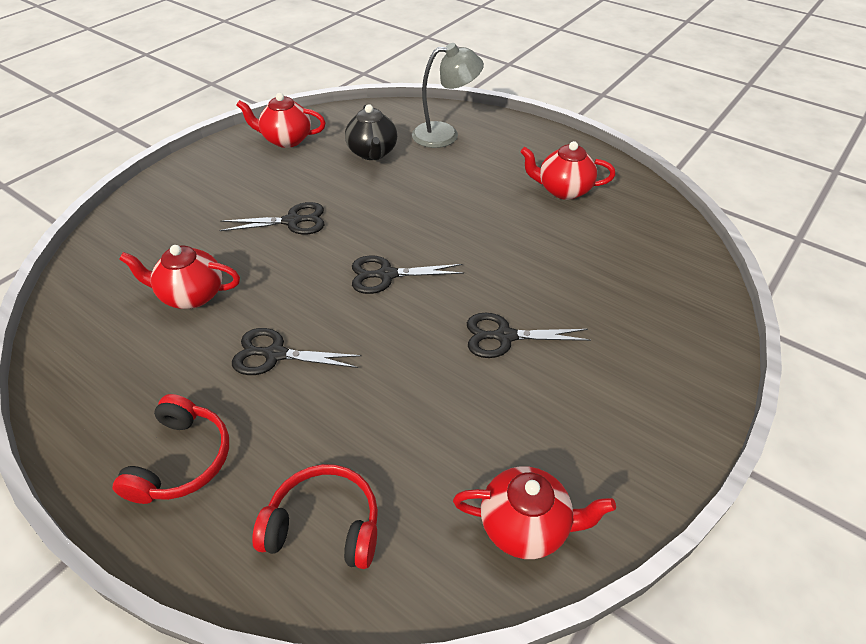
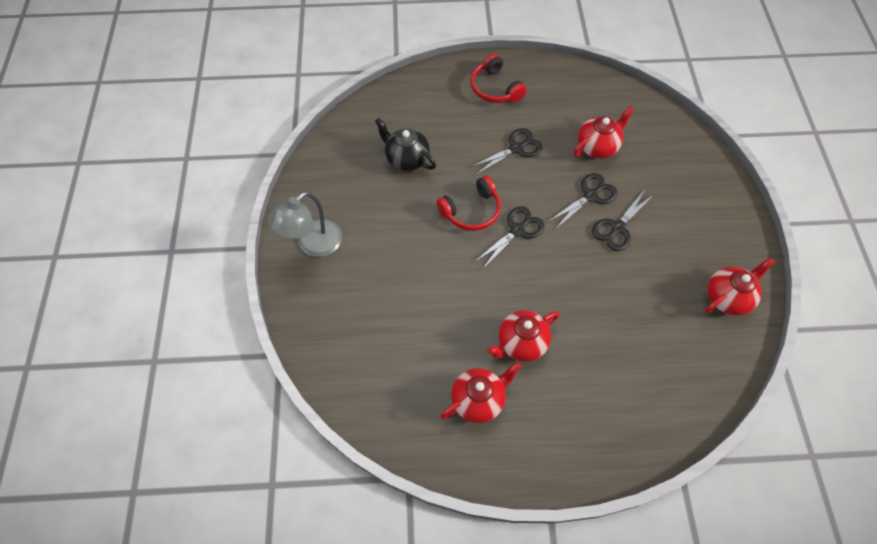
camera: 140 degrees right, 15 degrees up
red headphones [252,464,378,569] -> red headphones moved to [437,176,501,231]
black teapot [345,104,397,160] -> black teapot moved to [375,118,436,171]
grey lamp [412,43,484,148] -> grey lamp moved to [268,191,342,257]
red teapot [453,466,616,559] -> red teapot moved to [487,310,559,362]
black scissors [467,313,591,358] -> black scissors moved to [548,173,617,228]

